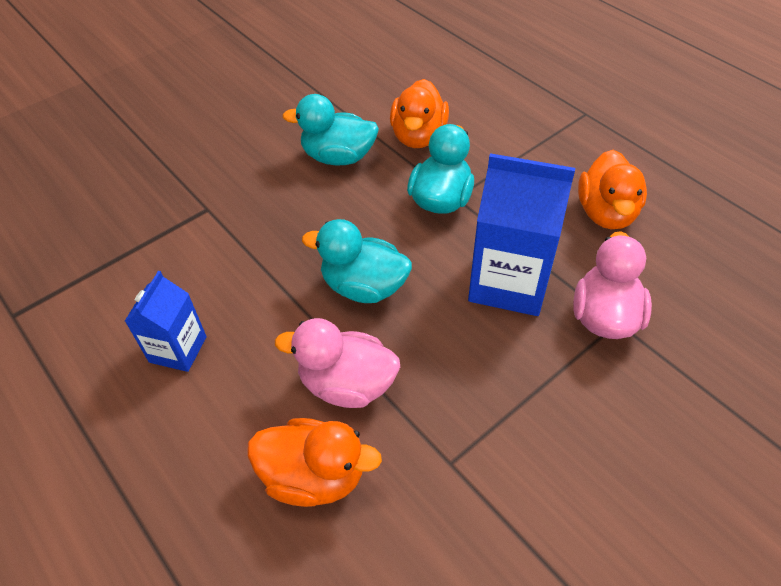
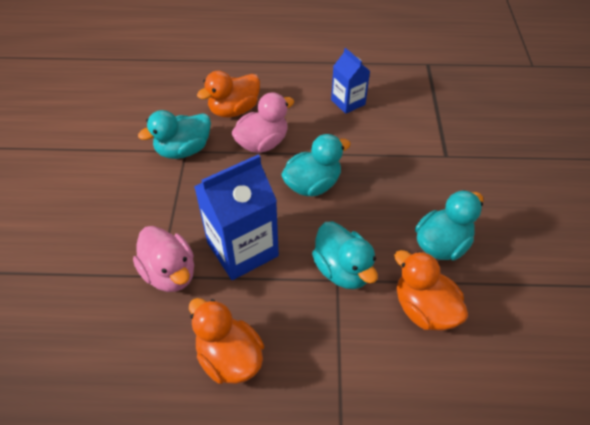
camera: 130 degrees right, 0 degrees up
none -> turquoise duck [138,110,211,159]

